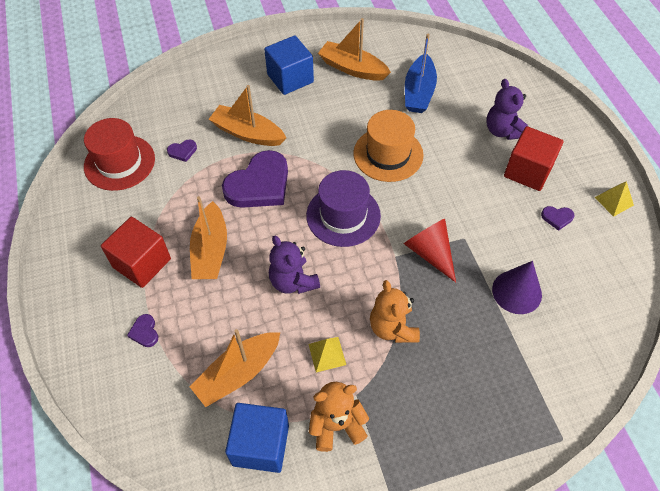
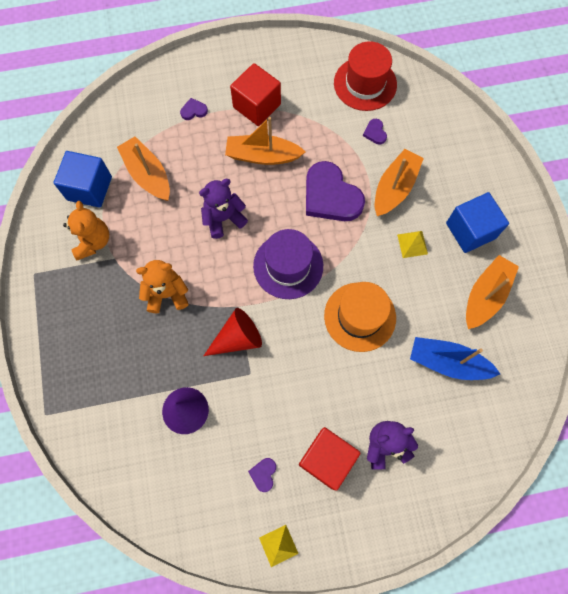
camera: 95 degrees right, 15 degrees up
yellow pyramid [308,337,346,373] -> yellow pyramid moved to [397,231,428,258]

